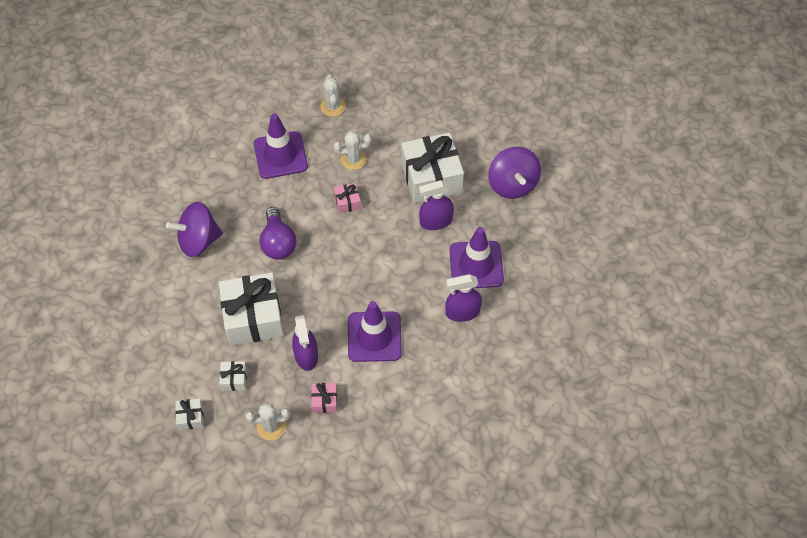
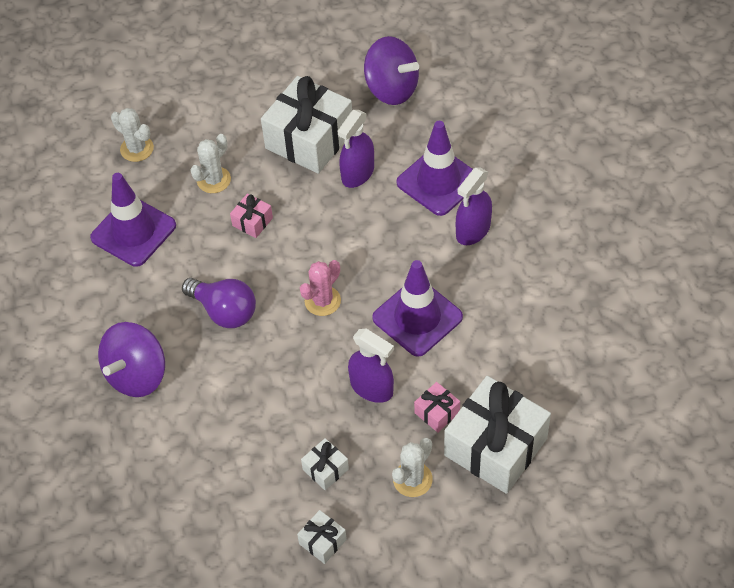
camera: 40 degrees left, 5 degrees down
white gift [219,272,284,346] -> white gift moved to [444,376,551,494]
none -> pink cactus [300,260,341,316]

